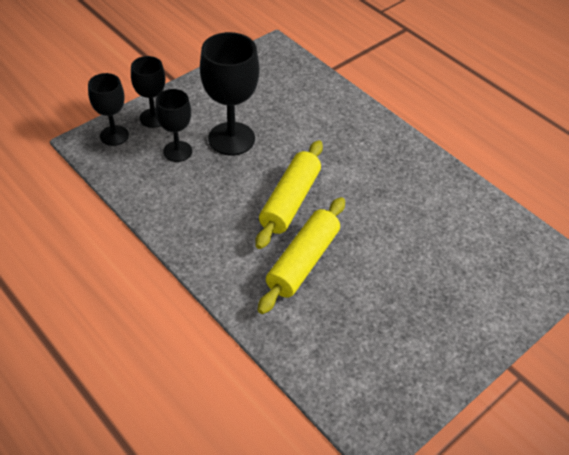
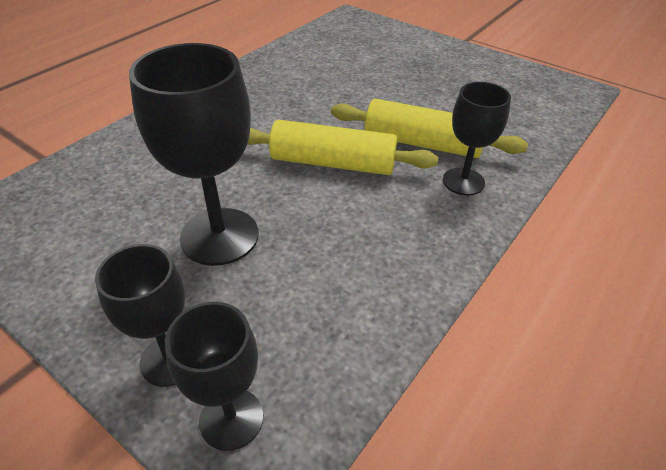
camera: 100 degrees left, 5 degrees down
black goblet [155,89,192,162] -> black goblet moved to [443,82,511,195]

